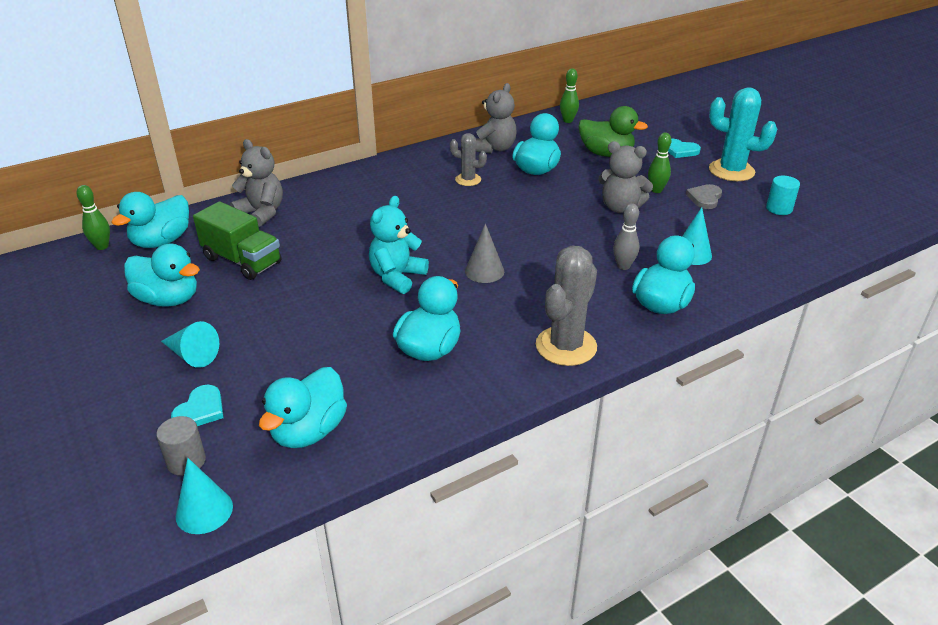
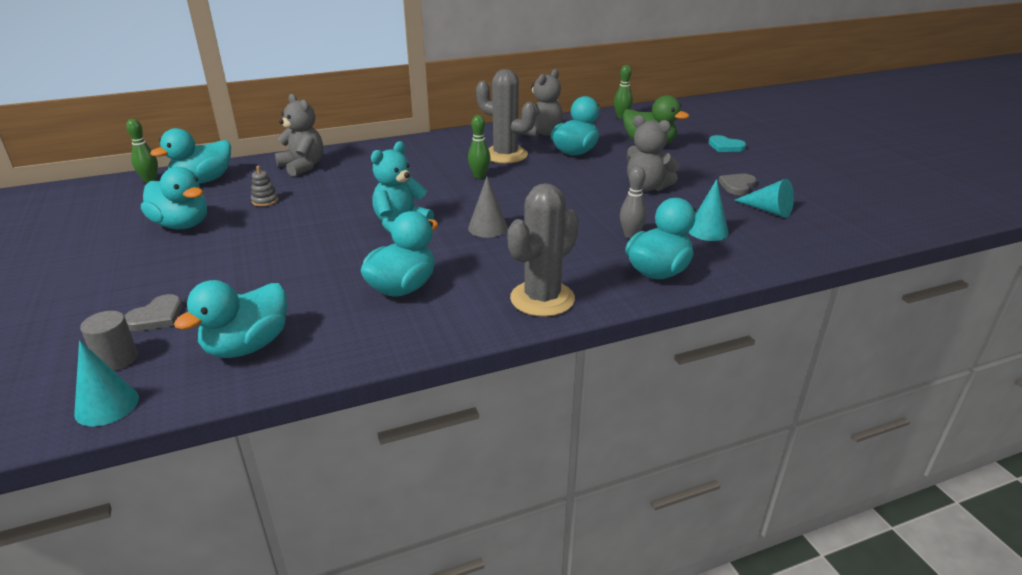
camera: 10 degrees right, 5 degrees down
turquoise cone [161,321,219,368] -> turquoise cone moved to [734,179,794,218]
turquoise heart [171,385,224,426] -> grey heart [125,294,182,331]
green truck [193,201,282,280] -> grey stacking toy [251,166,279,207]
grey cactus [450,133,487,186] -> grey cactus [476,69,536,163], size x1.76
green bowling pin [648,133,671,193] -> green bowling pin moved to [468,115,491,179]
turquoise cactus [709,87,777,181] -> none
turquoise cylinder [766,176,800,215] -> none

